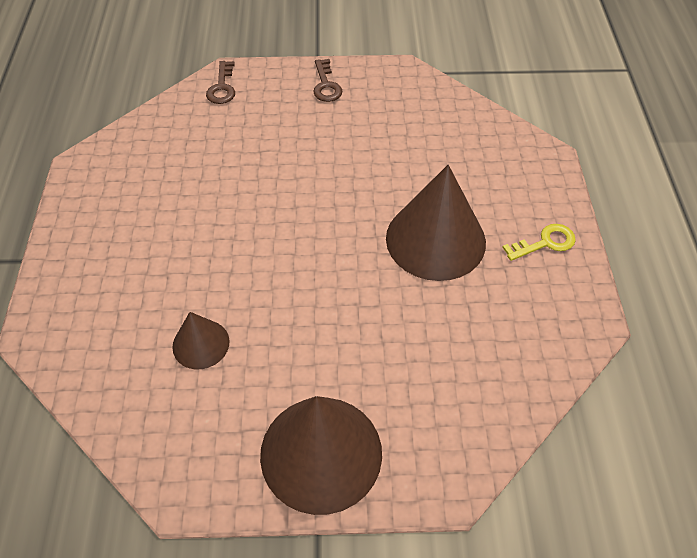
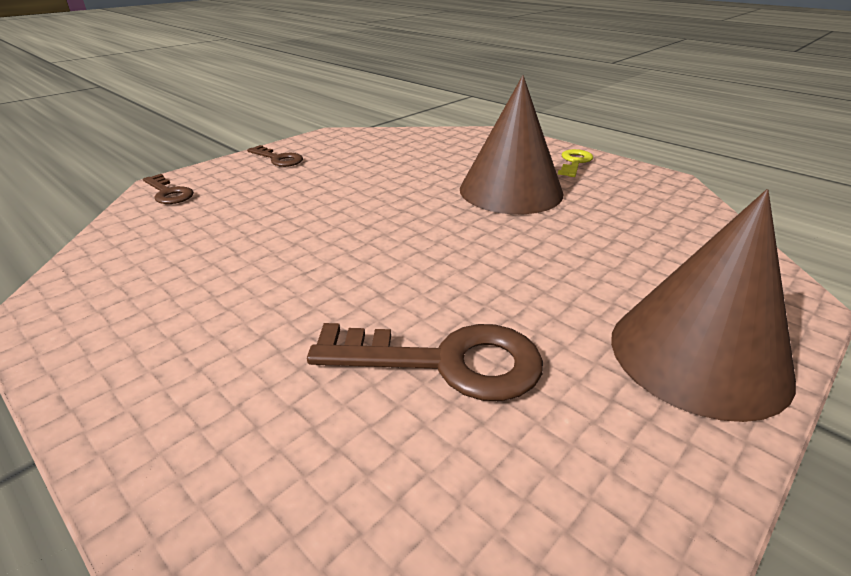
camera: 45 degrees left, 20 degrees down
brown cone [172,312,230,369] -> brown key [307,323,543,401]

